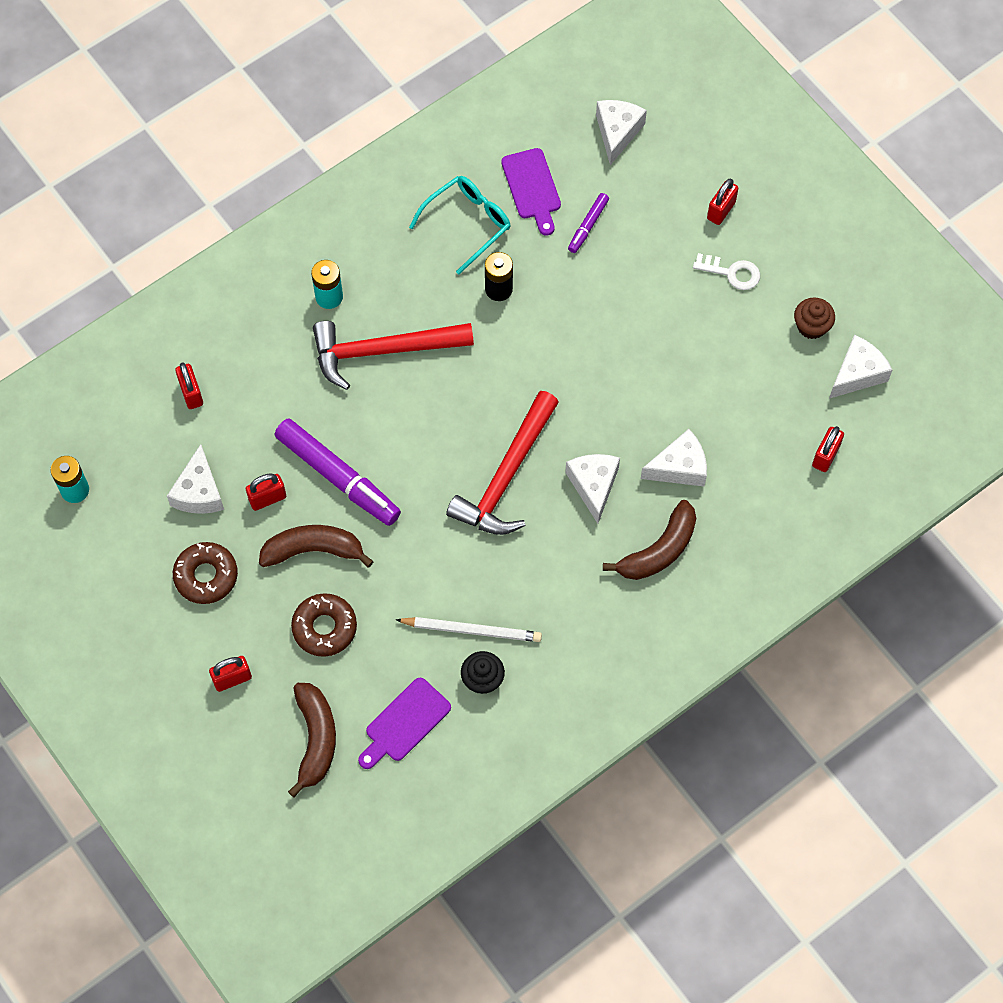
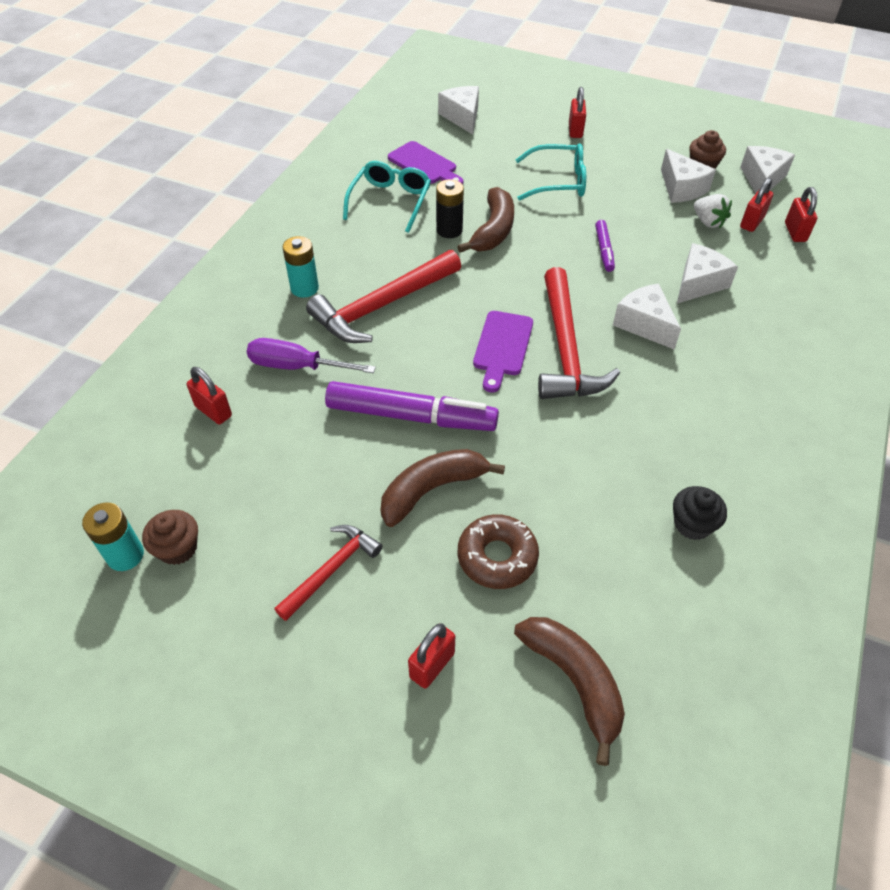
camera: 30 degrees left, 15 degrees down
white cheese [167,444,224,514] -> white cheese moved to [661,149,716,203]
brown donut [173,542,238,604] -> red hammer [274,525,383,621]
red padlock [246,473,286,511] -> red padlock moved to [740,178,773,232]
purple cutting board [358,678,451,769] -> purple cutting board moved to [473,311,533,392]
white pencil [396,617,542,642] -> none
purple marker [568,193,609,253] -> purple marker moved to [595,220,615,272]
brown banana [603,500,696,580] -> brown banana moved to [457,187,514,253]
white key [693,253,760,290] -> none
none -> brown cupcake [142,510,198,565]
none -> purple screwdriver [247,338,376,373]
none -> turquoise glasses [516,143,586,201]
none -> white strawberry [694,194,732,228]

